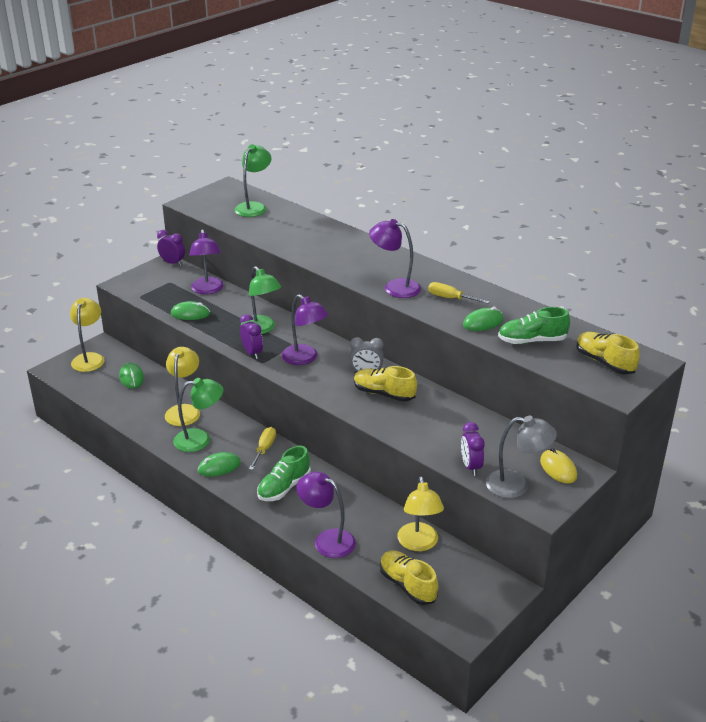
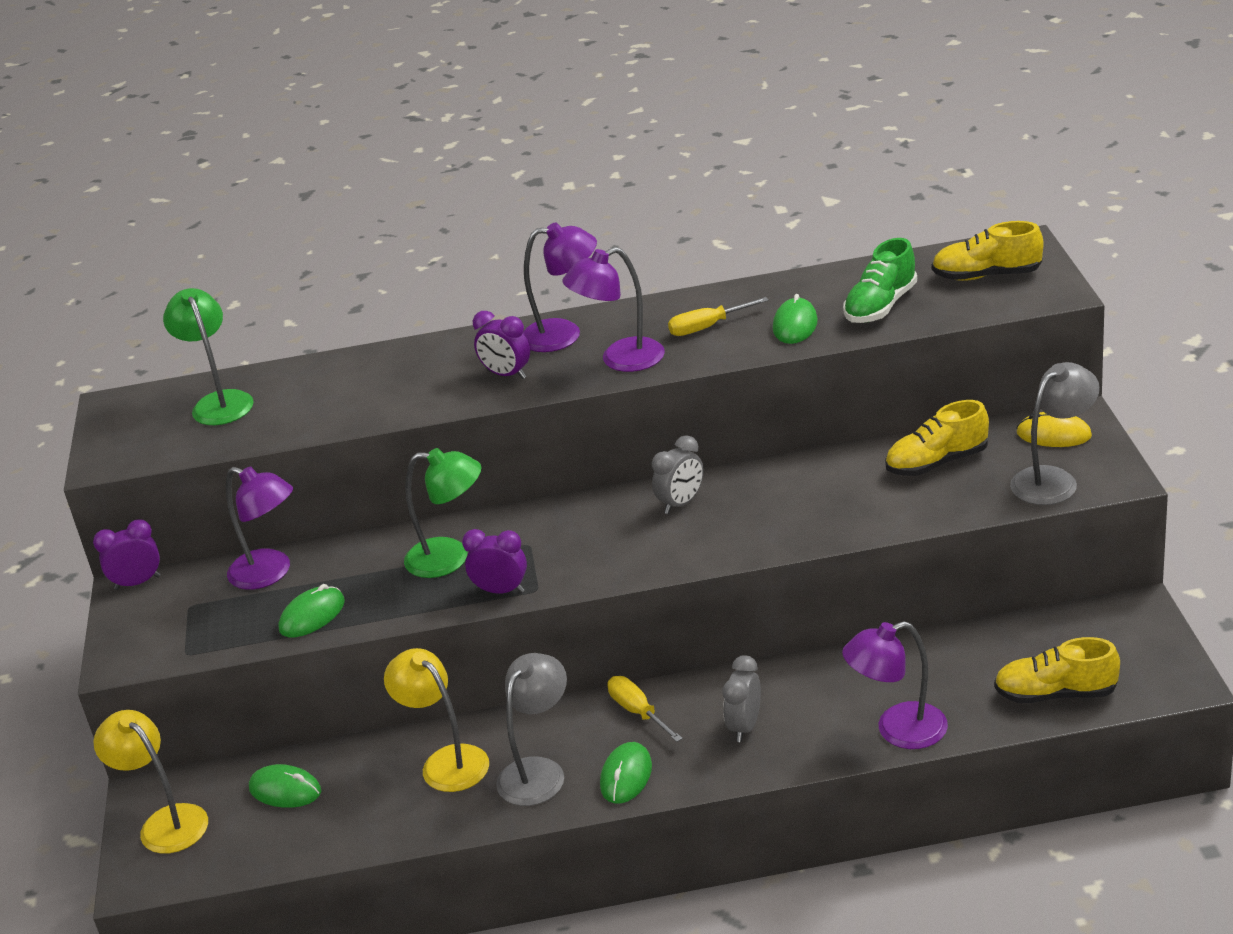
camera: 45 degrees left, 0 degrees up
green lamp [173,378,223,452] -> grey lamp [496,653,567,806]
green shoe [257,446,311,501] -> grey clock [722,655,761,742]
purple lamp [282,294,328,365] -> purple lamp moved to [523,222,597,352]
yellow shoe [354,366,417,402] -> yellow shoe moved to [885,400,989,476]
yellow lamp [397,476,444,551] -> none
purple clock [461,422,485,476] -> purple clock moved to [473,311,530,379]

